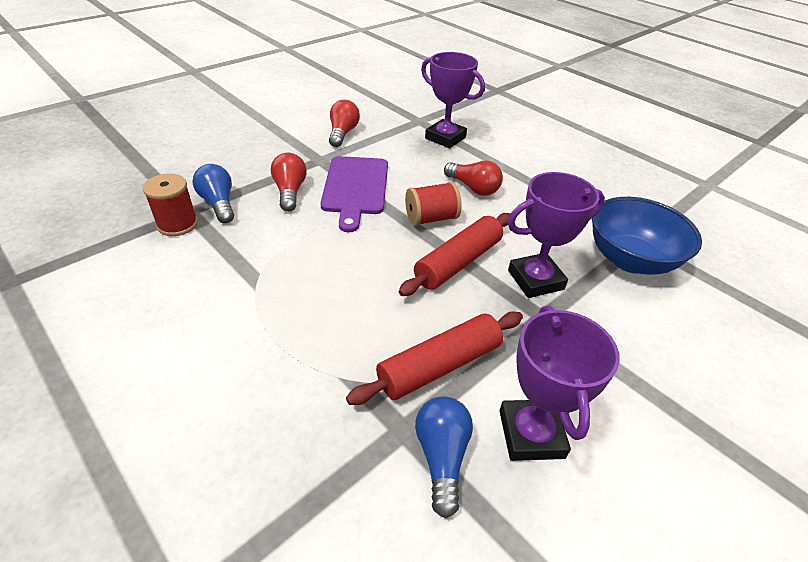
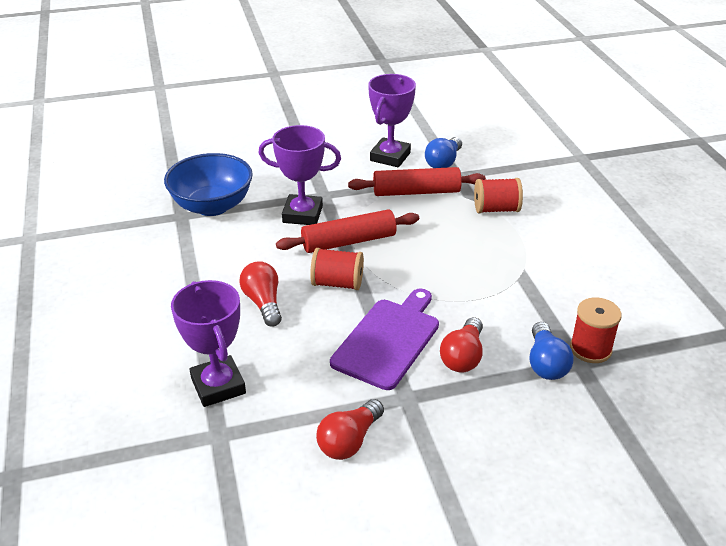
camera: 150 degrees left, 5 degrees down
none -> red spool [474,178,523,213]

